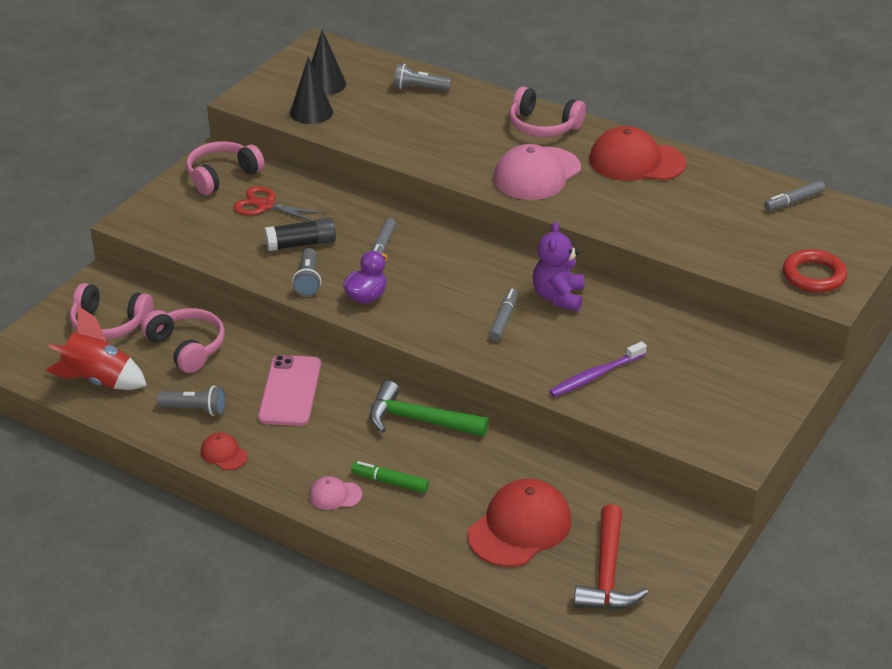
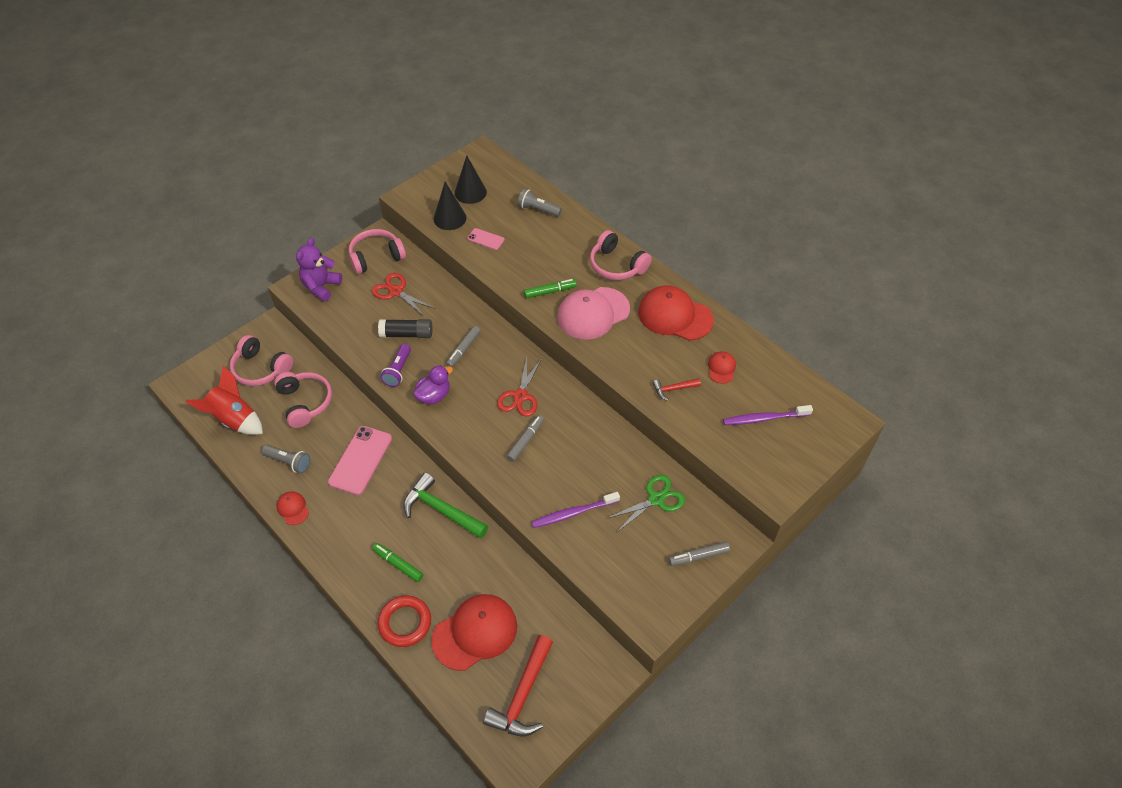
camera: 15 degrees right, 15 degrees up
grey flashlight [292,248,321,296] -> purple flashlight [380,344,411,387]
pink cap [309,476,362,510] -> none
purple teddy bear [533,222,584,312] -> purple teddy bear moved to [296,238,342,301]
grey marker [764,181,825,211] -> grey marker moved to [668,541,730,566]
red ring [783,249,847,293] -> red ring moved to [378,595,431,647]
none -> pink phone [467,228,504,250]
none -> red scissors [497,357,542,417]
none -> green marker [524,279,577,299]
none -> green scissors [606,475,685,533]
none -> red hammer [653,378,701,401]
none -> red cap [708,352,736,384]
none -> purple toothbrush [723,405,813,425]

